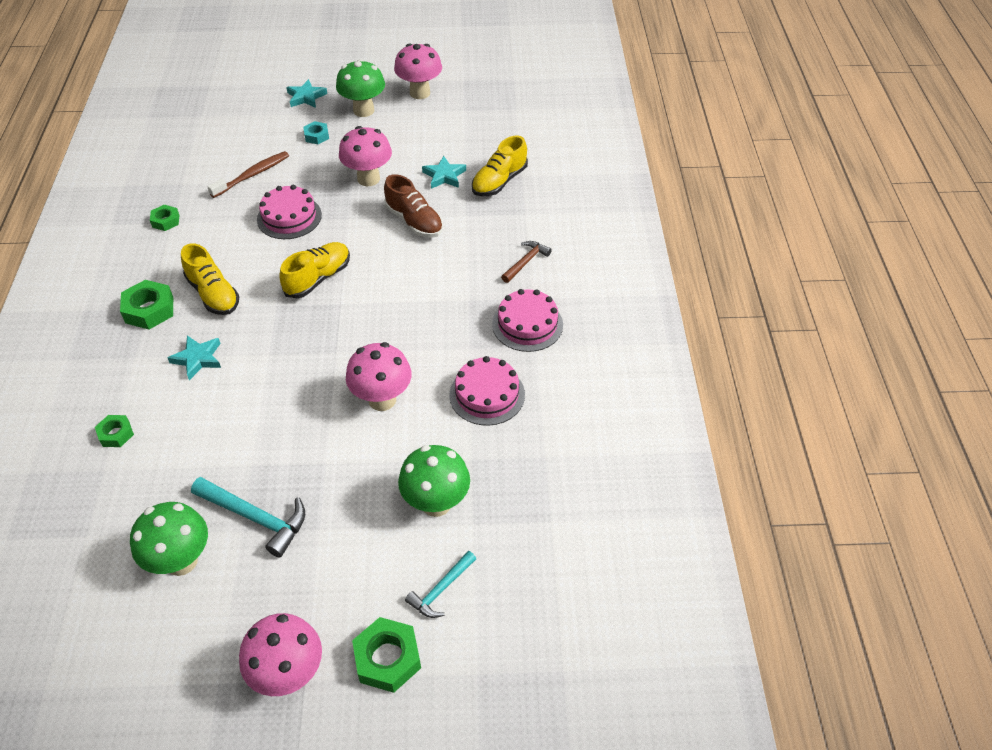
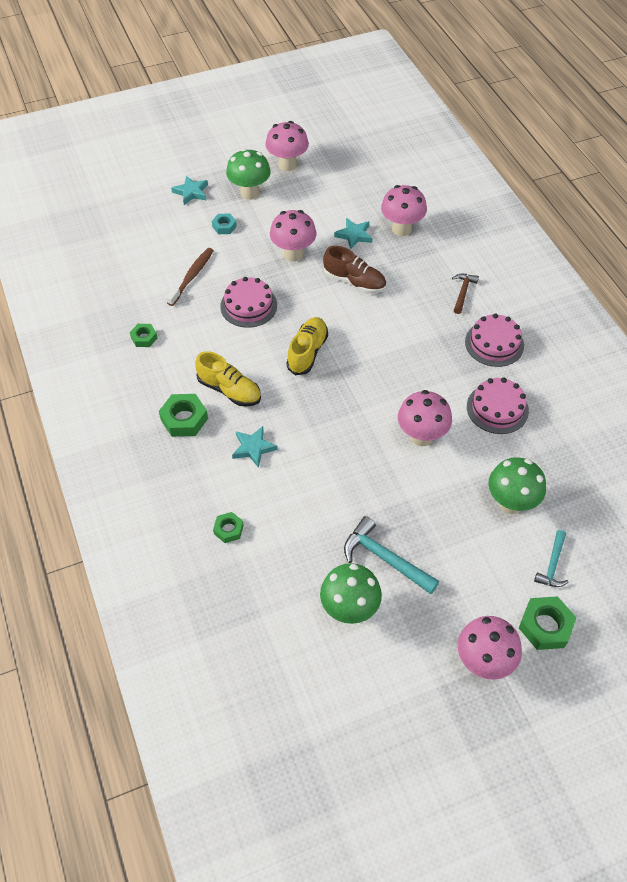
camera: 20 degrees left, 5 degrees up
turquoise hammer [191,477,306,558] -> turquoise hammer turned 150 degrees counterclockwise [344,516,439,594]
yellow shoe [472,136,528,196] -> pink mushroom [381,185,427,236]

